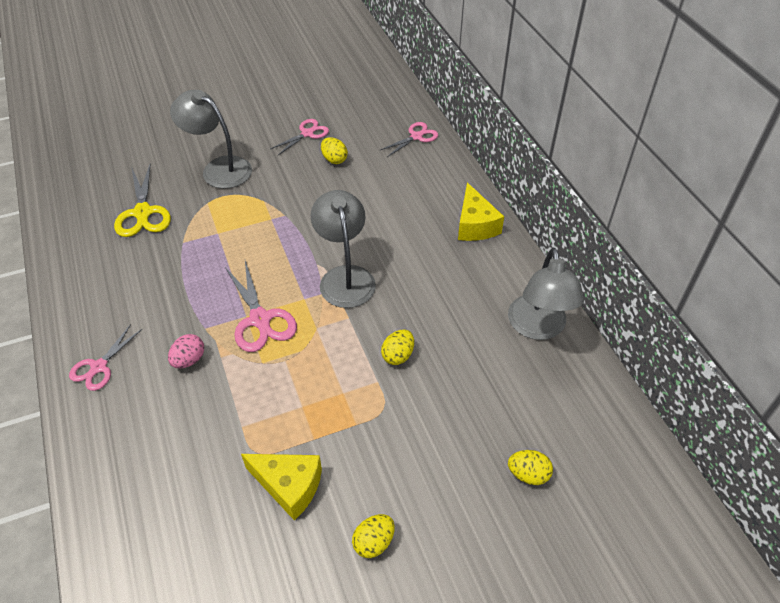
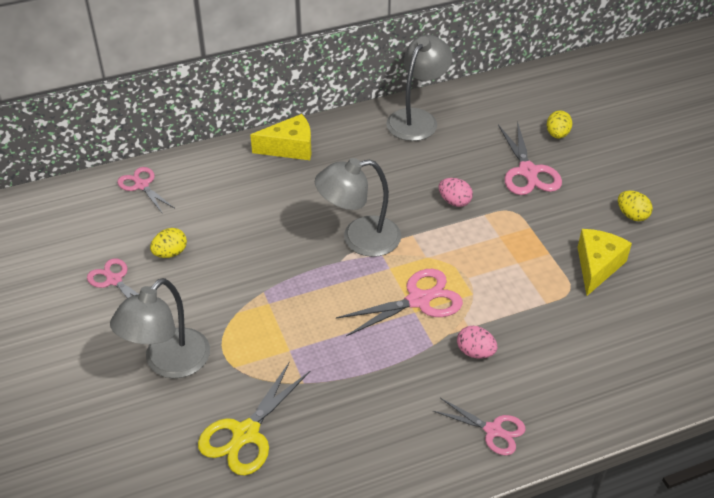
camera: 90 degrees left, 5 degrees down
yellow scissors [114,163,171,237] -> yellow scissors turned 135 degrees clockwise [198,361,310,475]
yellow egg [381,329,414,365] -> pink egg [439,178,473,207]
grey lamp [508,248,584,340] -> grey lamp turned 60 degrees counterclockwise [386,35,453,141]
none -> pink scissors [498,121,562,195]

